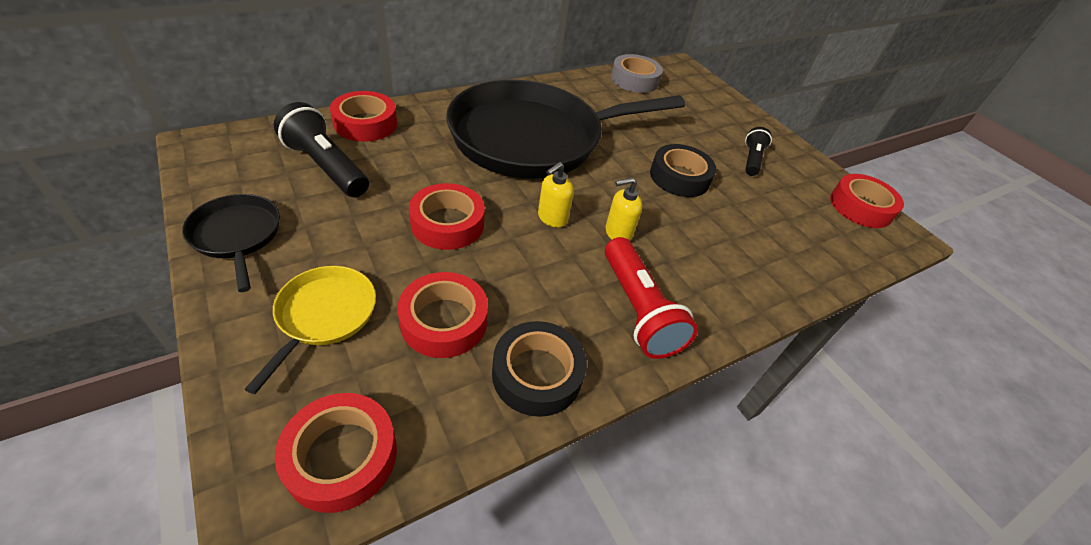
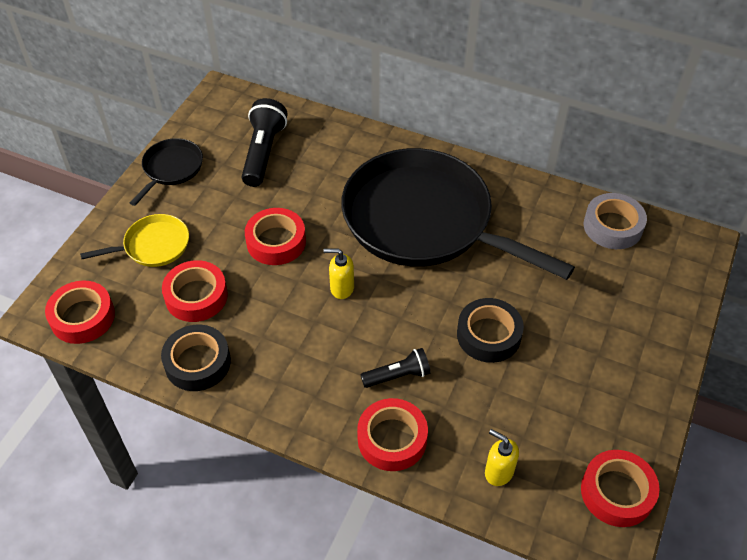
camera: 60 degrees right, 5 degrees up
red tape [330,91,397,142] -> red tape moved to [357,398,428,471]
red flashlight [605,237,698,359] -> none
yellow soap dispenser [606,177,643,241] -> yellow soap dispenser moved to [485,429,519,486]
black flashlight [745,127,772,176] -> black flashlight moved to [360,348,431,388]

